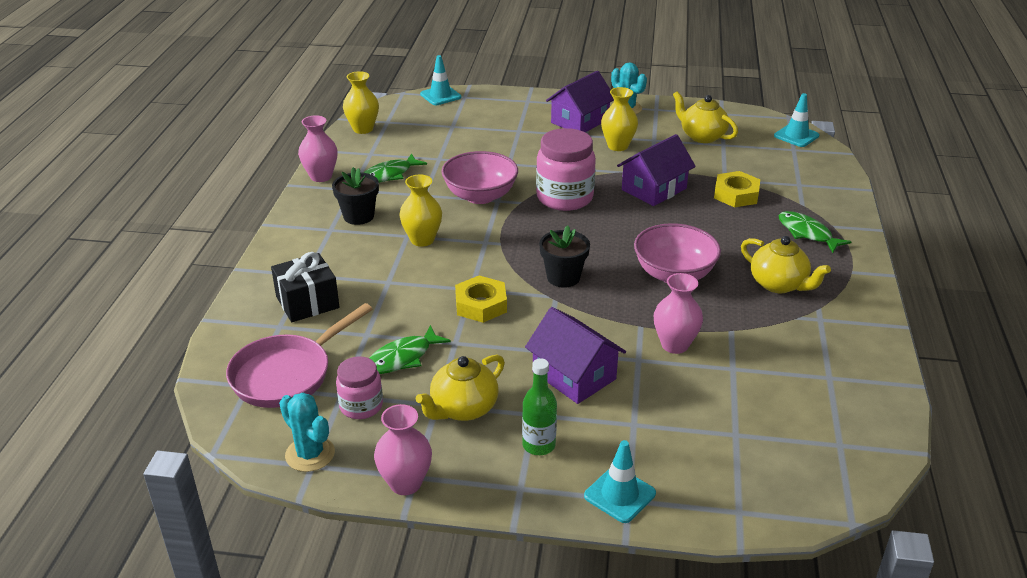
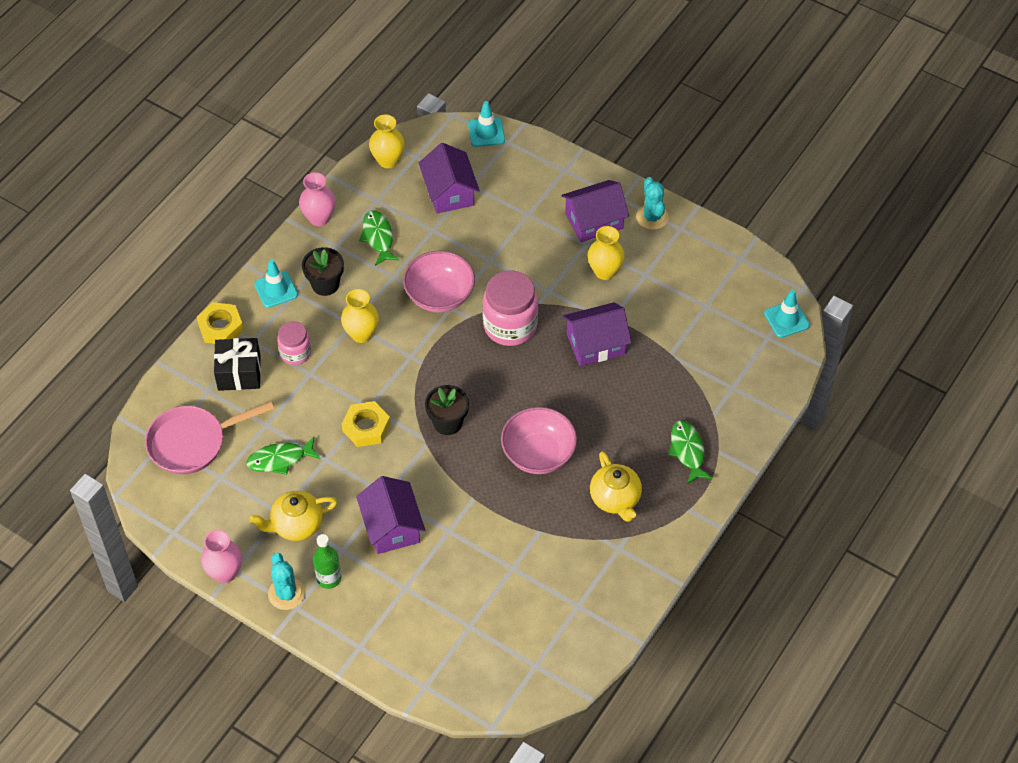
camera: 25 degrees right, 20 degrees up
turquoise cactus [279,393,335,472] -> turquoise cactus moved to [268,553,305,610]
pink jar [336,356,383,419] -> pink jar moved to [277,321,311,365]
green fish [364,153,427,183] -> green fish turned 90 degrees clockwise [359,210,400,266]
turquoise traffic cone [584,440,656,523] -> turquoise traffic cone moved to [254,259,298,308]
pink vase [654,273,703,354] -> none
yellow teapot [673,91,738,143] -> none
yellow nut [714,171,760,207] -> yellow nut moved to [197,302,244,344]
none -> purple house [419,143,480,214]

